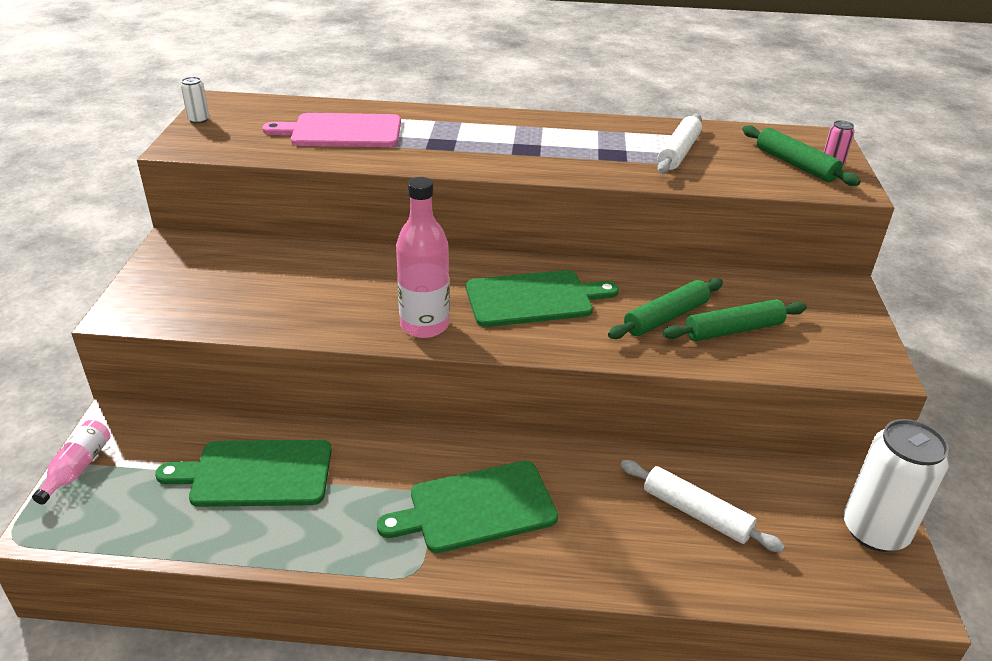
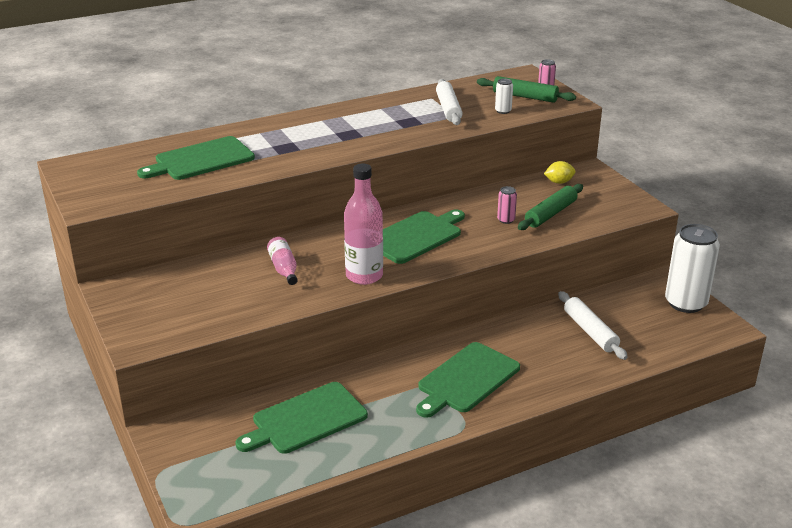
camera: 30 degrees left, 5 degrees down
pink bottle [32,420,111,505] -> pink bottle moved to [267,237,298,285]
white can [181,77,209,124] -> white can moved to [495,78,513,114]
pink cutting board [263,113,401,147] -> green cutting board [137,136,255,180]
green rolling pin [608,278,723,339] -> pink can [497,186,517,224]
white rolling pin [621,460,785,552] -> white rolling pin turned 60 degrees clockwise [558,291,628,360]
none -> yellow lemon [544,161,576,184]

